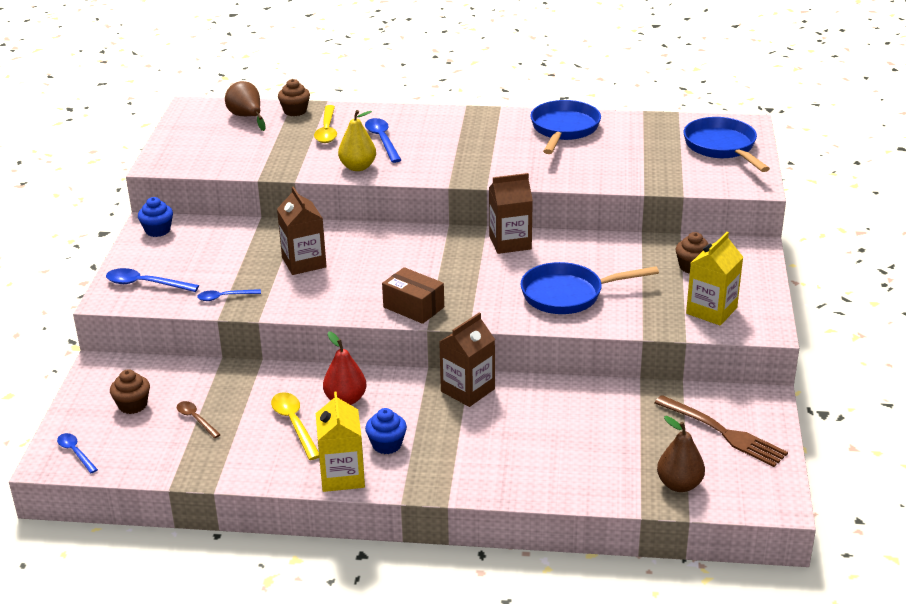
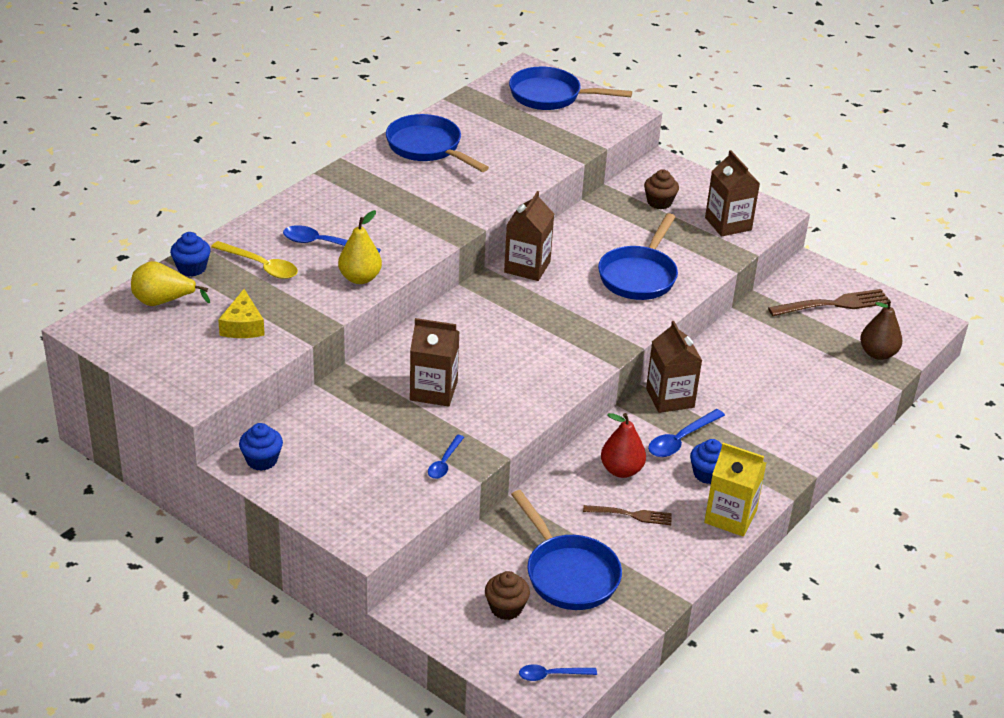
camera: 60 degrees left, 5 degrees up
blue spoon [106,268,199,292] -> blue spoon moved to [648,409,725,457]
brown spoon [177,401,221,438] -> blue pan [511,490,622,610]
brown pear [225,81,265,131] -> yellow pear [131,261,210,306]
yellow spoon [271,392,319,460] -> brown fork [583,505,672,525]
brown cupcake [278,79,310,116] -> blue cupcake [170,232,211,276]
brown box [382,267,444,324] -> none
yellow carton [686,232,743,325] -> brown carton [705,150,760,236]
none -> yellow cheese [218,289,265,338]

